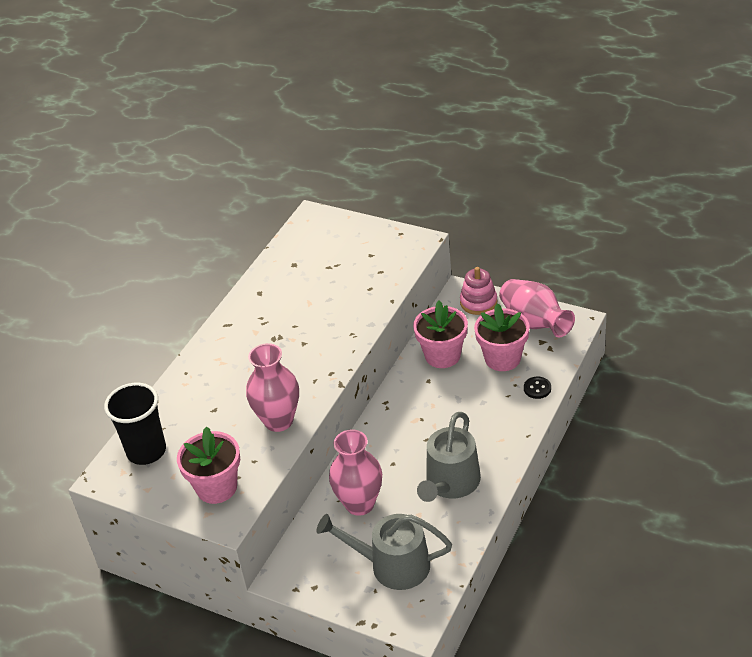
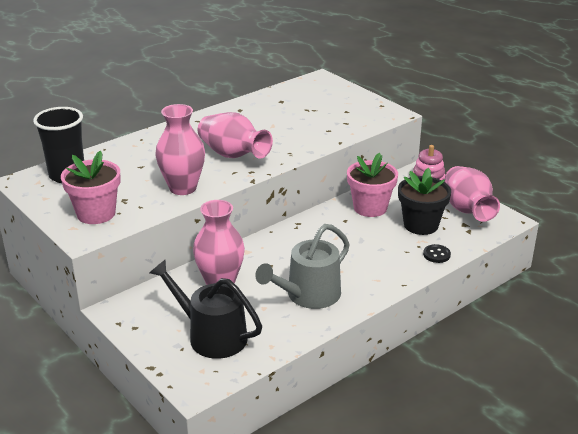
camera: 20 degrees right, 10 degrees down
grey watering can [316,514,452,590] -> black watering can [150,259,262,359]
pink flower pot [474,303,530,371] -> black flower pot [398,168,451,235]
none -> pink vase [198,112,273,159]

